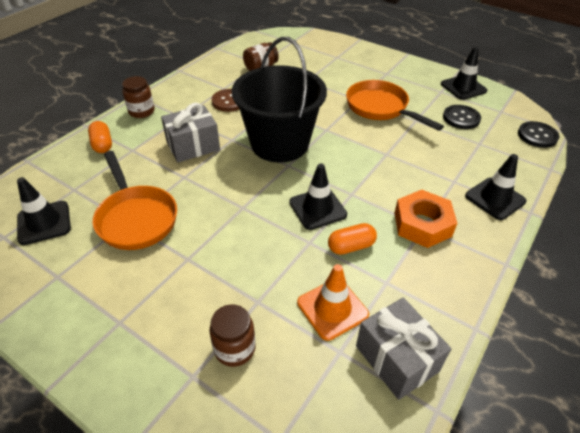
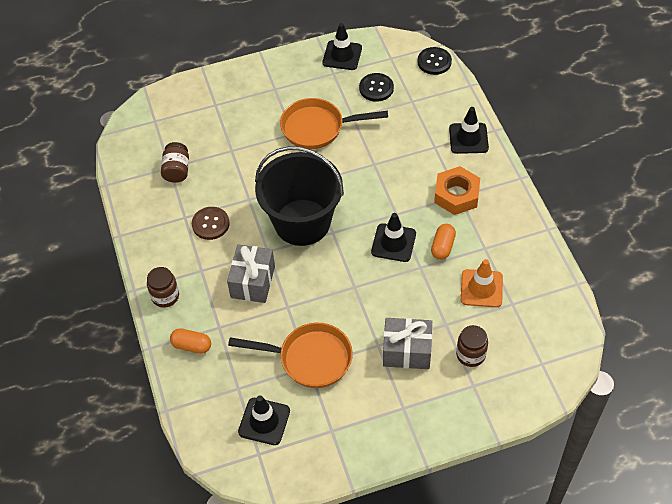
camera: 50 degrees left, 10 degrees up
grey gift [356,298,451,400] -> grey gift moved to [383,318,432,369]

